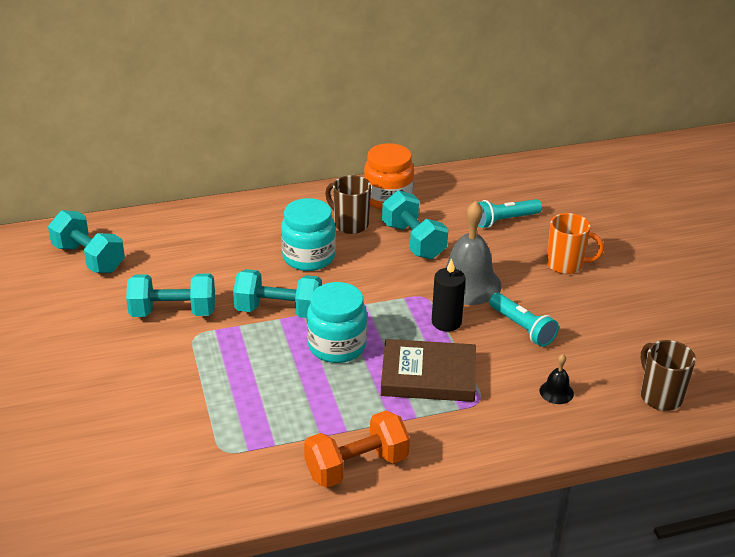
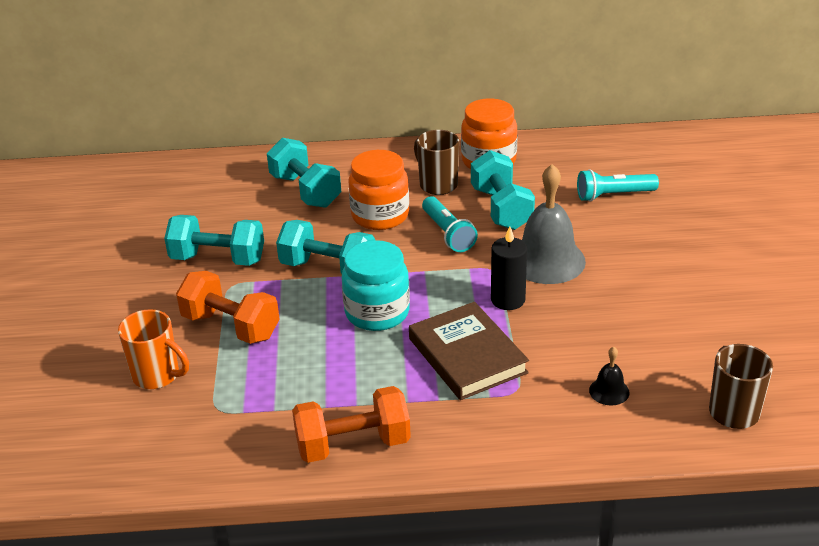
camera: 15 degrees right, 0 degrees up
turquoise dumbbell [48,210,125,273] -> turquoise dumbbell moved to [267,138,341,208]
turquoise jar [281,198,336,271] -> orange jar [348,150,409,230]
brown book [381,339,476,402] -> brown book turned 45 degrees clockwise [409,302,529,400]
turquoise flashlight [489,293,559,347] -> turquoise flashlight moved to [422,196,478,252]
orange mug [547,213,604,274] -> orange mug moved to [118,309,189,389]
none -> orange dumbbell [176,271,280,344]

